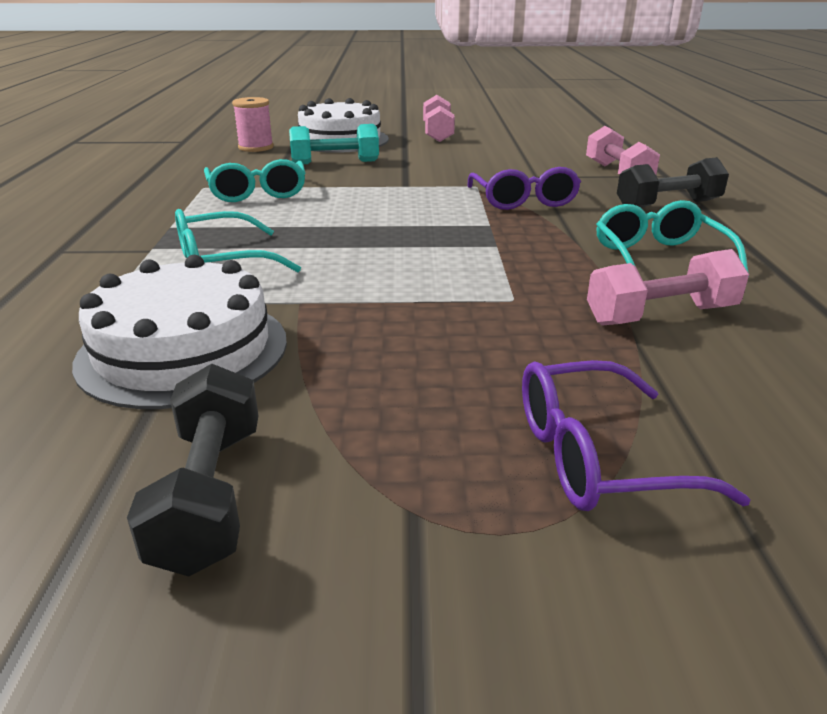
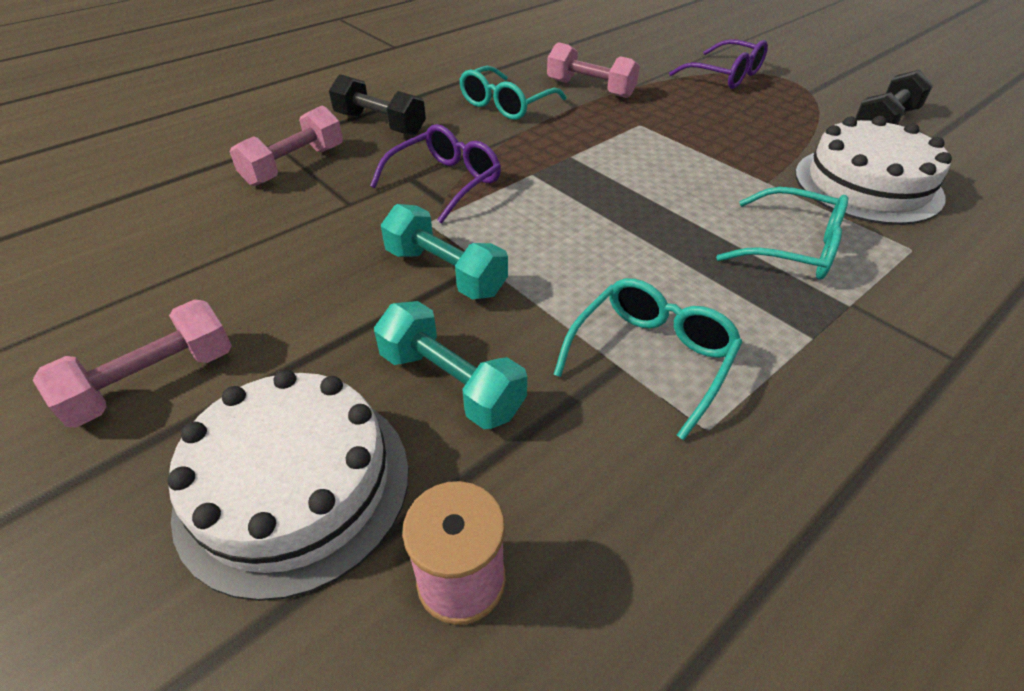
camera: 130 degrees left, 15 degrees up
none -> turquoise dumbbell [381,204,508,299]

